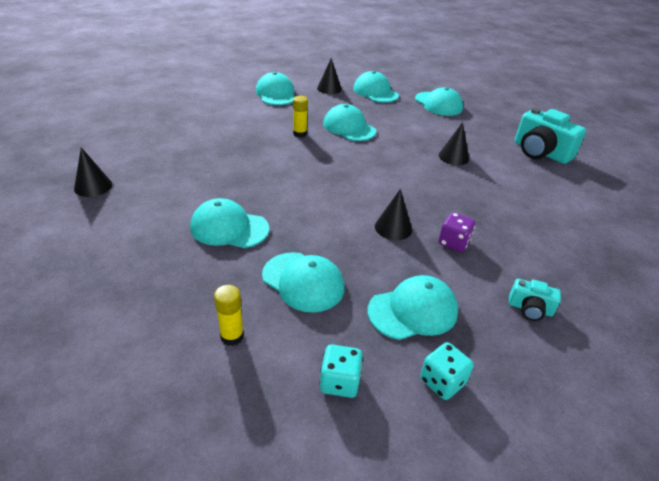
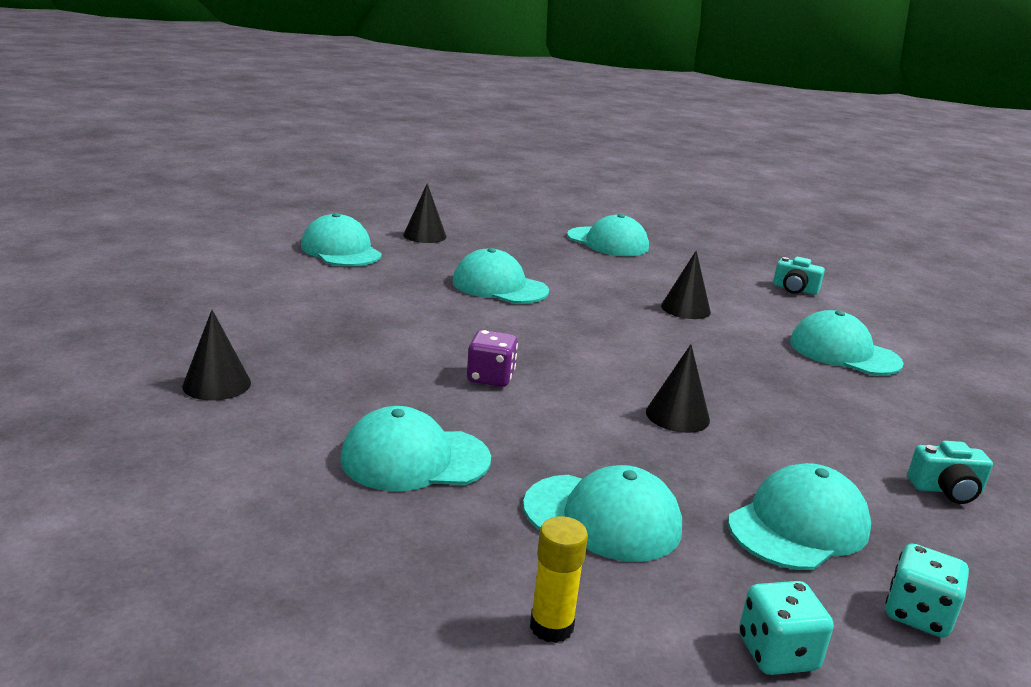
camera: 20 degrees left, 15 degrees down
black cone [74,147,112,197] -> black cone moved to [182,310,251,401]
yellow glue stick [293,96,308,137] -> none
turquoise cap [353,71,399,103] -> turquoise cap moved to [790,310,904,375]
purple dice [439,212,476,252] -> purple dice moved to [467,330,518,387]
turquoise camera [515,107,586,164] -> turquoise camera [773,257,825,295], size x0.50

